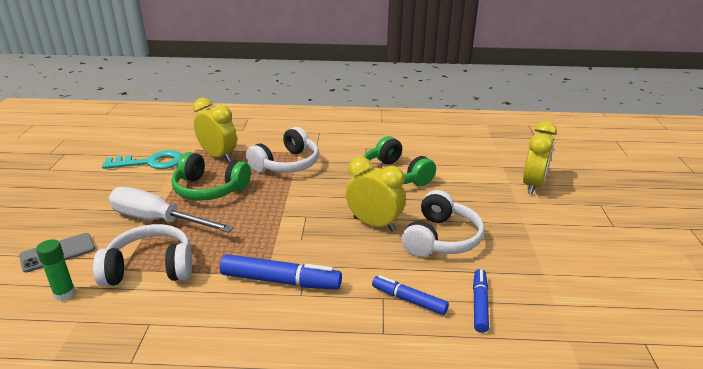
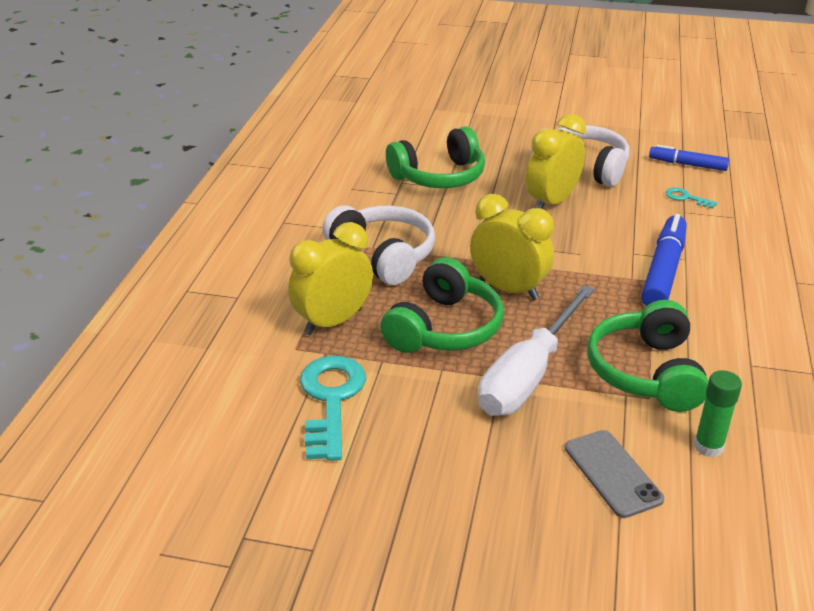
camera: 80 degrees left, 5 degrees up
white headphones [93,224,192,287] -> green headphones [587,300,708,412]
blue marker [372,275,449,315] -> turquoise key [665,187,717,209]
yellow clock [523,121,557,194] -> yellow clock moved to [470,194,554,300]

